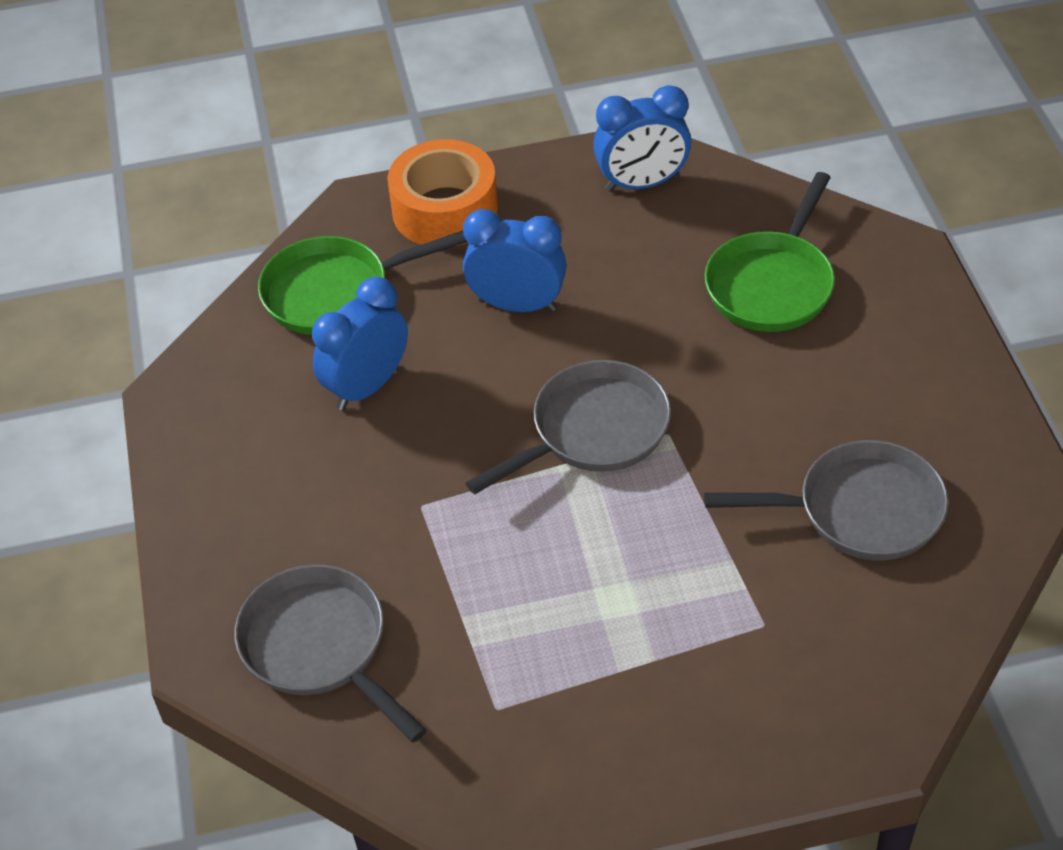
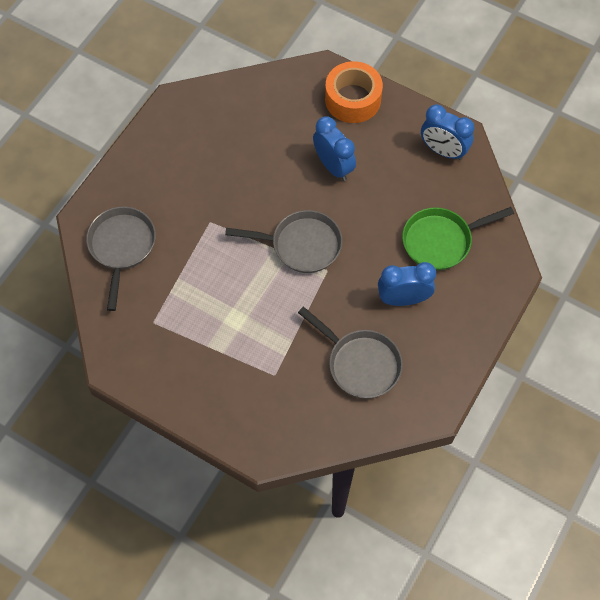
camera: 40 degrees right, 15 degrees up
green pan [258,231,467,335] -> none
blue clock [312,277,408,410] -> blue clock moved to [378,262,436,306]

